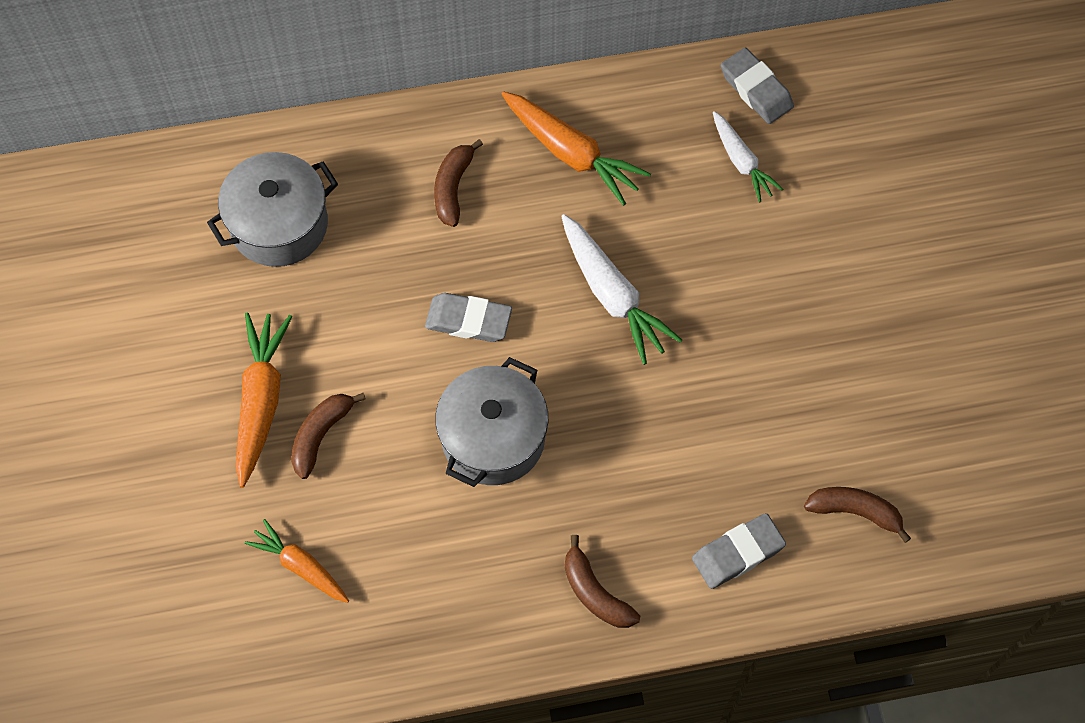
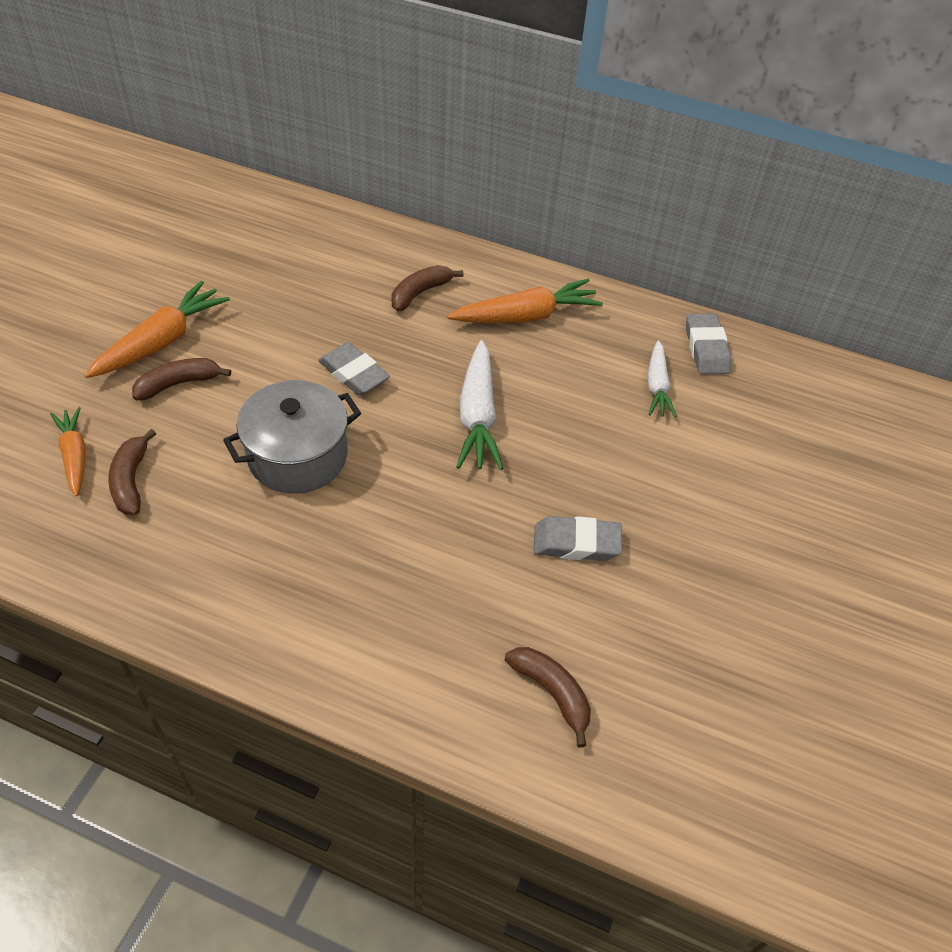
camera: 30 degrees right, 15 degrees down
grey pot [207,152,338,267] -> none
orange carrot [501,91,651,206] -> orange carrot turned 90 degrees counterclockwise [447,279,603,323]
brown banana [565,535,640,628] -> brown banana moved to [108,429,156,515]
grey eraser [692,513,786,589] -> grey eraser moved to [533,516,622,561]

